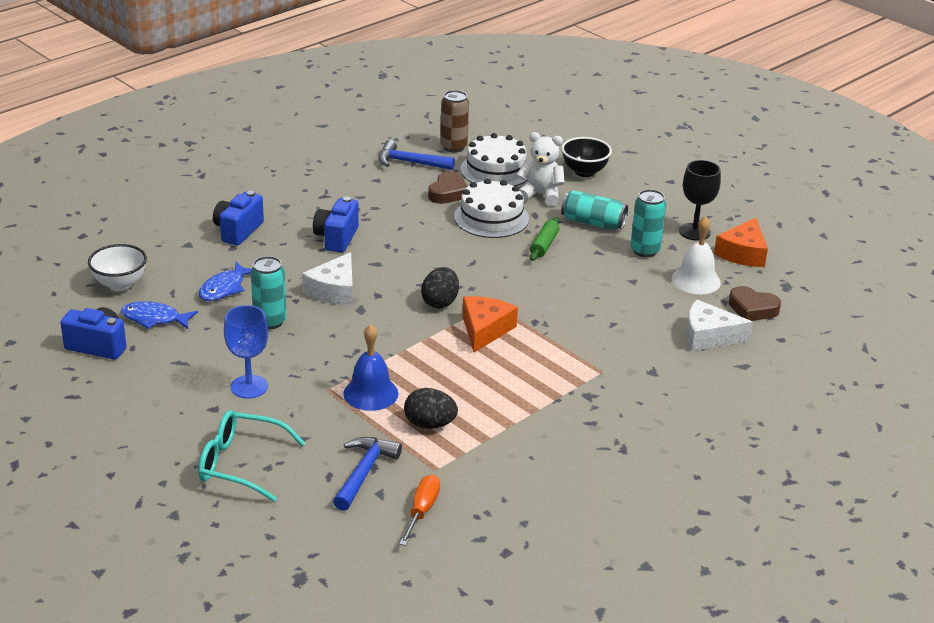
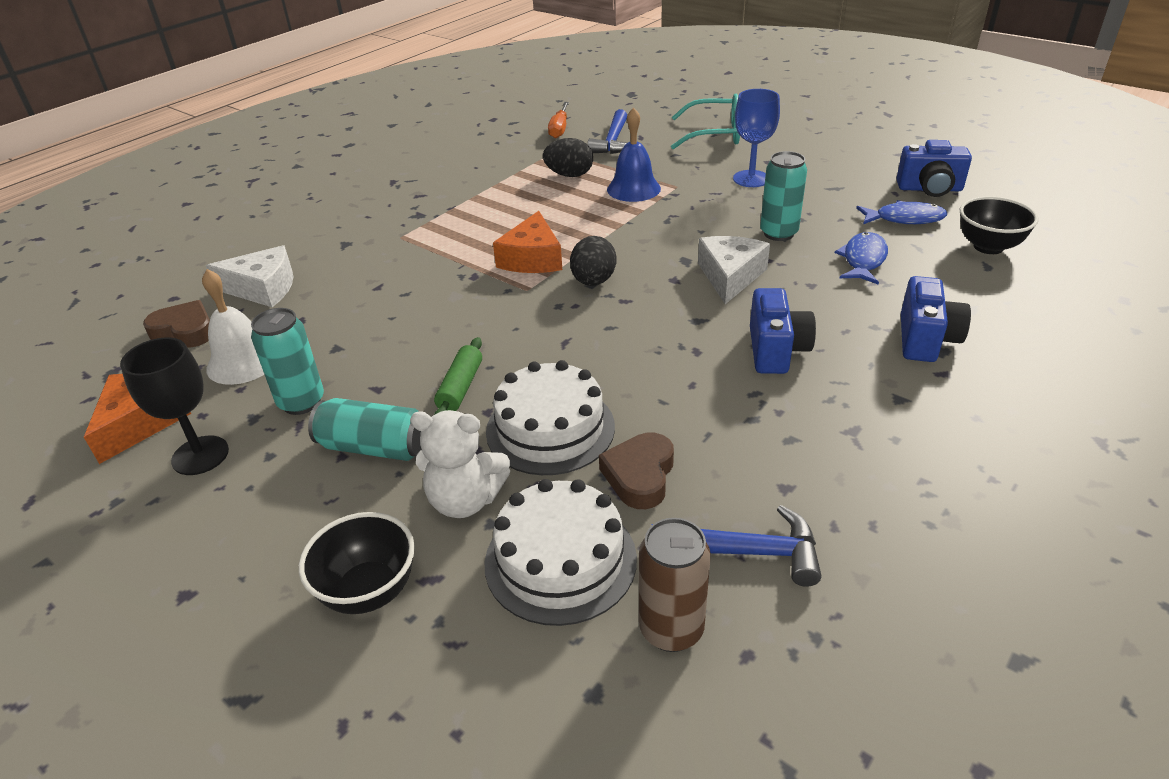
camera: 175 degrees right, 5 degrees up
white bowl [88,244,147,291] -> black bowl [960,196,1039,254]

